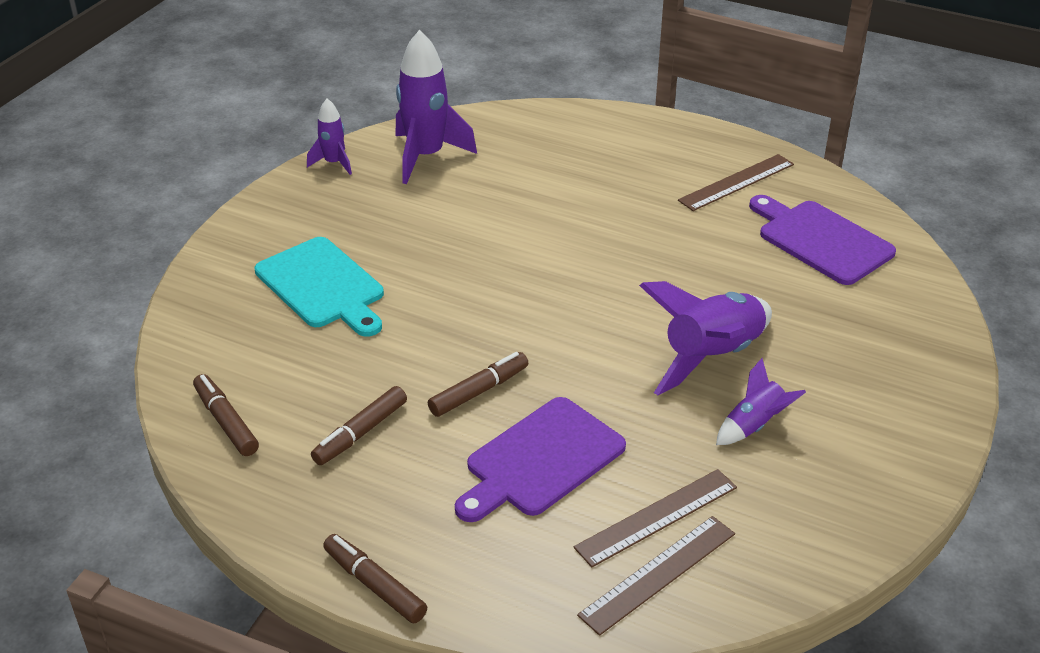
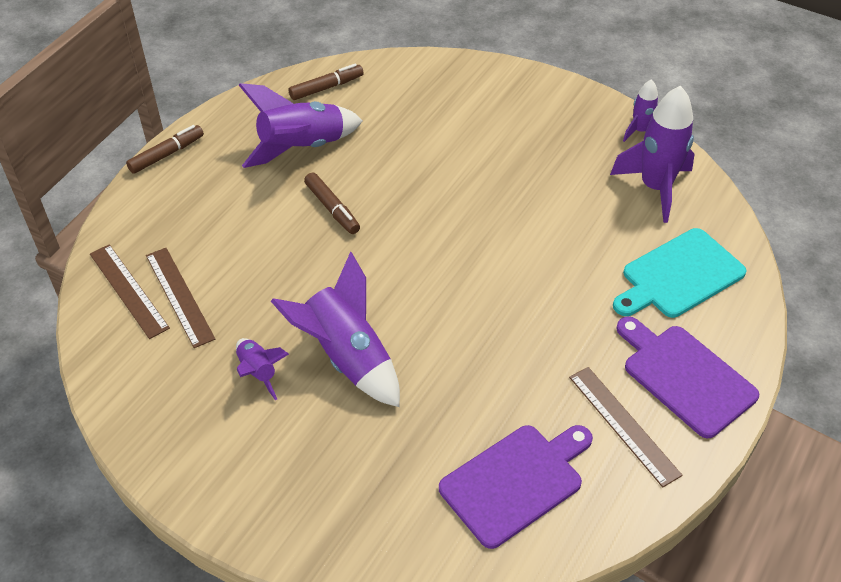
camera: 95 degrees right, 10 degrees up
turquoise cutting board [255,237,384,337] -> turquoise cutting board moved to [613,228,747,318]
brown marker [311,386,407,465] -> purple rocket [239,83,363,168]
purple cutting board [455,397,626,522] -> purple cutting board moved to [616,316,759,438]

